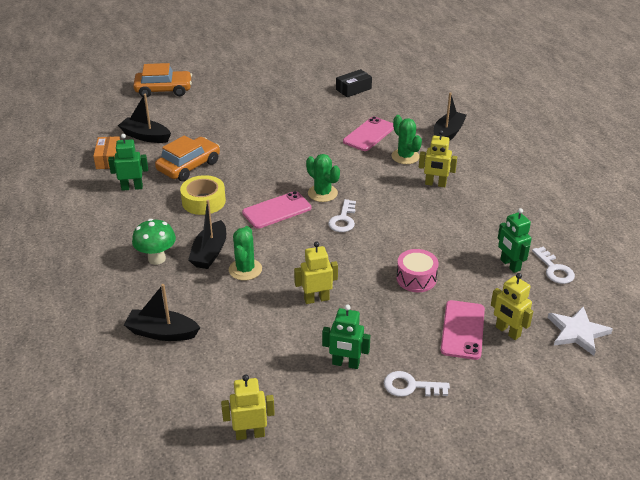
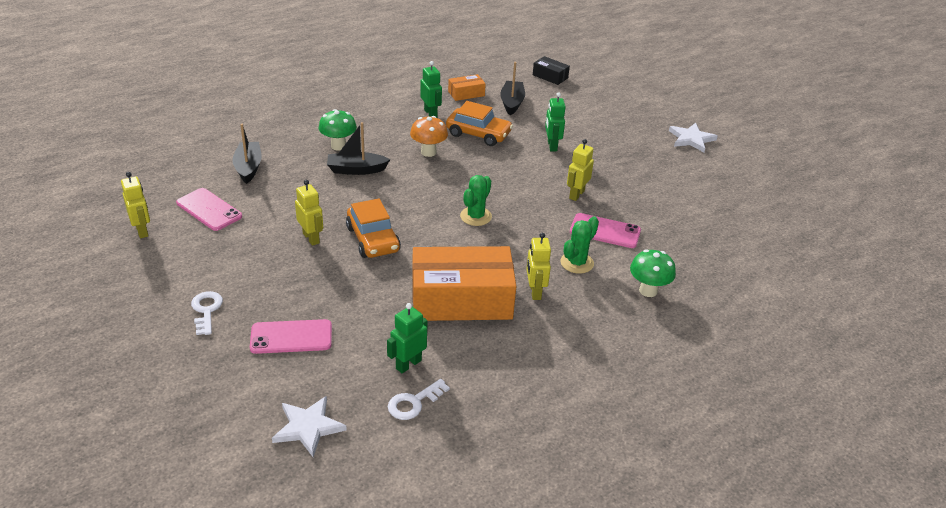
camera: 70 degrees right, 0 degrees up
orange car [133,63,192,97] -> orange car moved to [346,199,401,258]
yellow tape [180,175,226,215] -> orange mushroom [410,116,448,157]
green cactus [229,226,262,281] -> none
pink phone [242,191,311,229] -> pink phone moved to [176,188,242,231]
green robot [322,304,370,369] -> green robot moved to [545,92,566,151]
white key [328,199,356,232] -> none
black box [336,69,372,97] -> black box moved to [533,56,570,85]
pink drum [396,249,438,292] -> none
black boat [434,92,467,141] -> green mushroom [630,249,676,297]
yellow robot [491,273,533,340] -> yellow robot moved to [567,139,594,201]
none -> orange box [412,246,516,321]
none -> white star [669,123,718,152]

